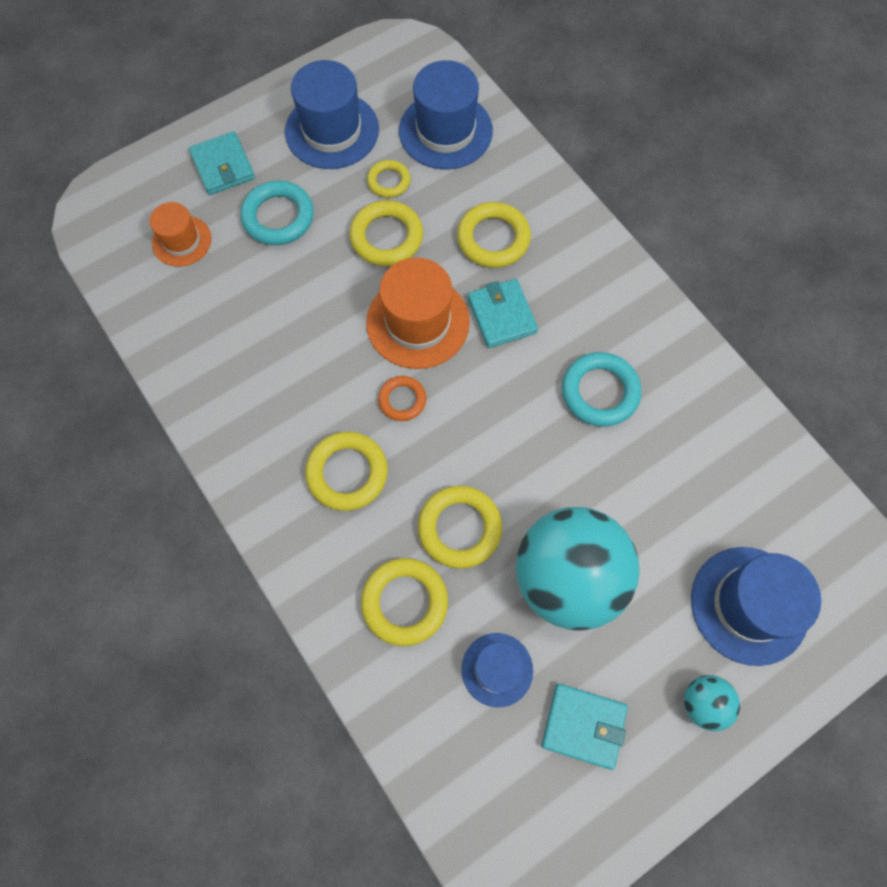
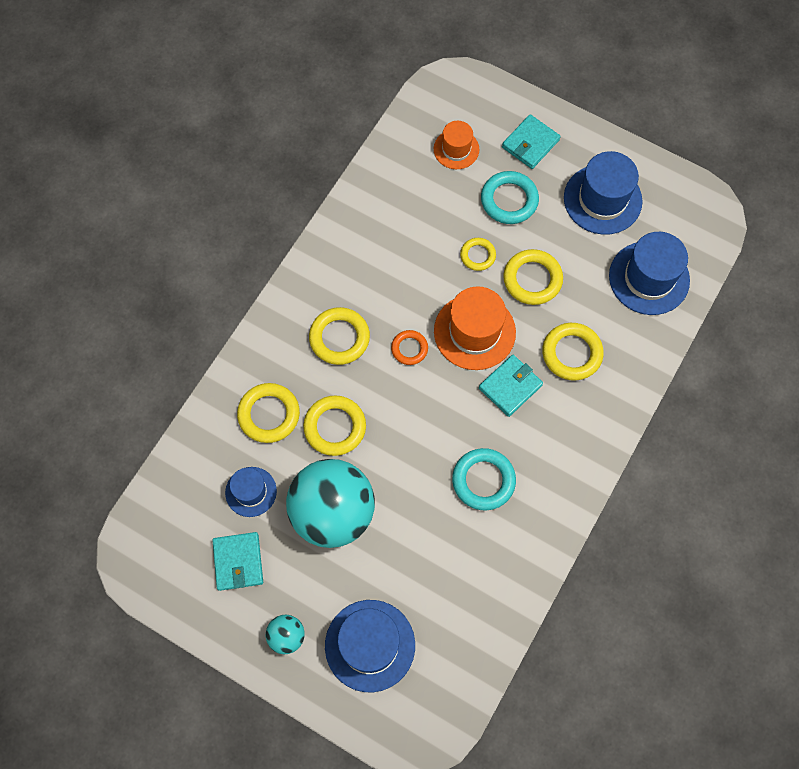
camera: 65 degrees right, 0 degrees up
yellow ring [367,160,410,198] -> yellow ring moved to [460,238,496,271]

